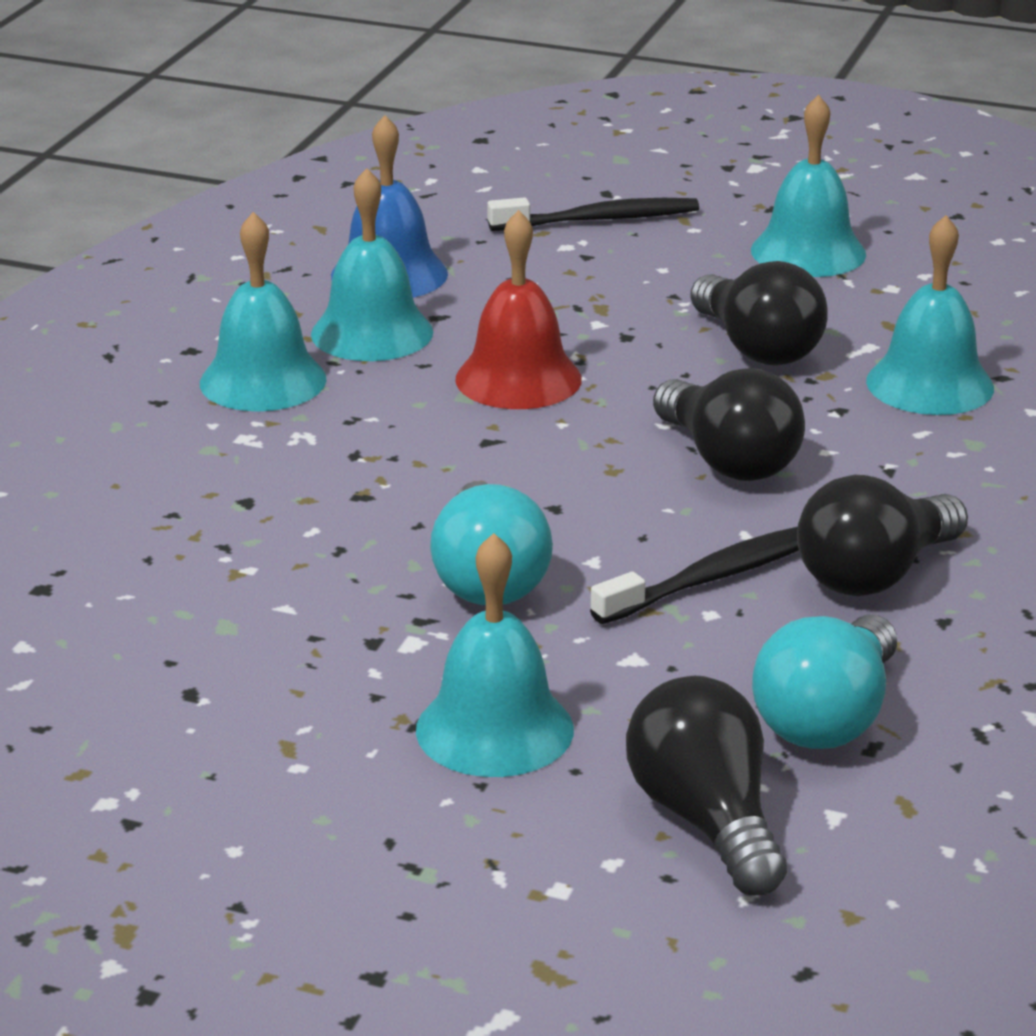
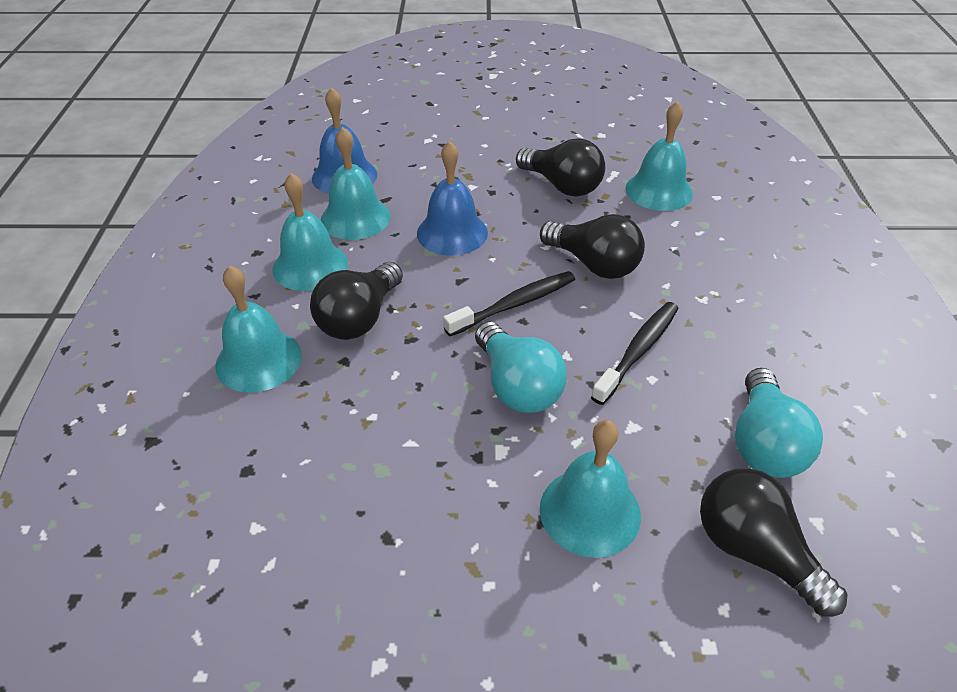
camera: 20 degrees left, 15 degrees up
red bell [455,210,582,409] -> blue bell [417,141,488,256]
black toothbrush [487,197,699,231] -> black toothbrush moved to [443,271,575,336]
turquoise bell [751,94,866,277] -> turquoise bell moved to [215,265,302,393]
black light bulb [797,475,968,596] -> black light bulb moved to [310,262,403,340]

